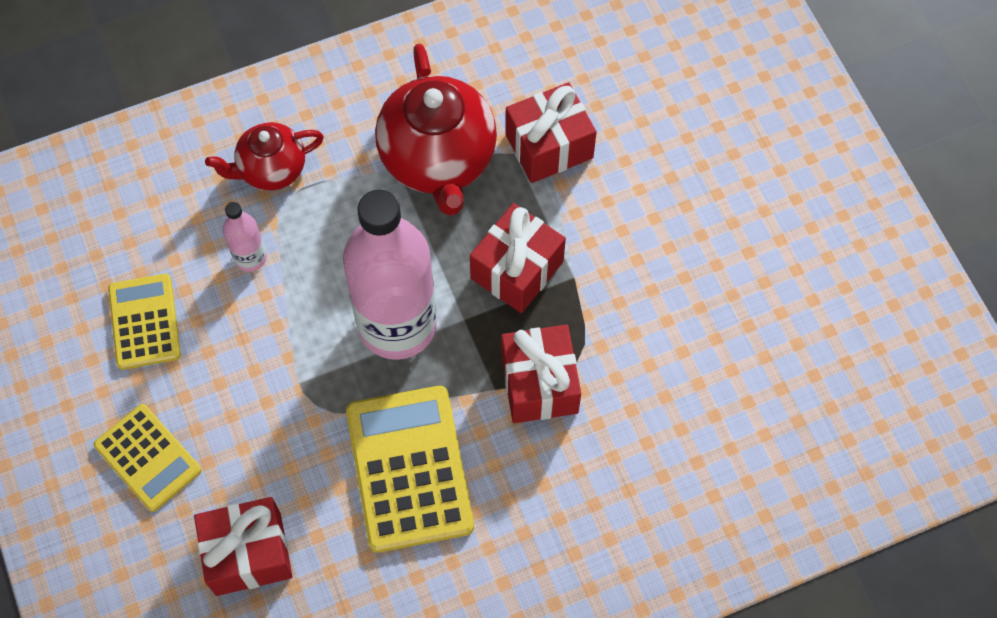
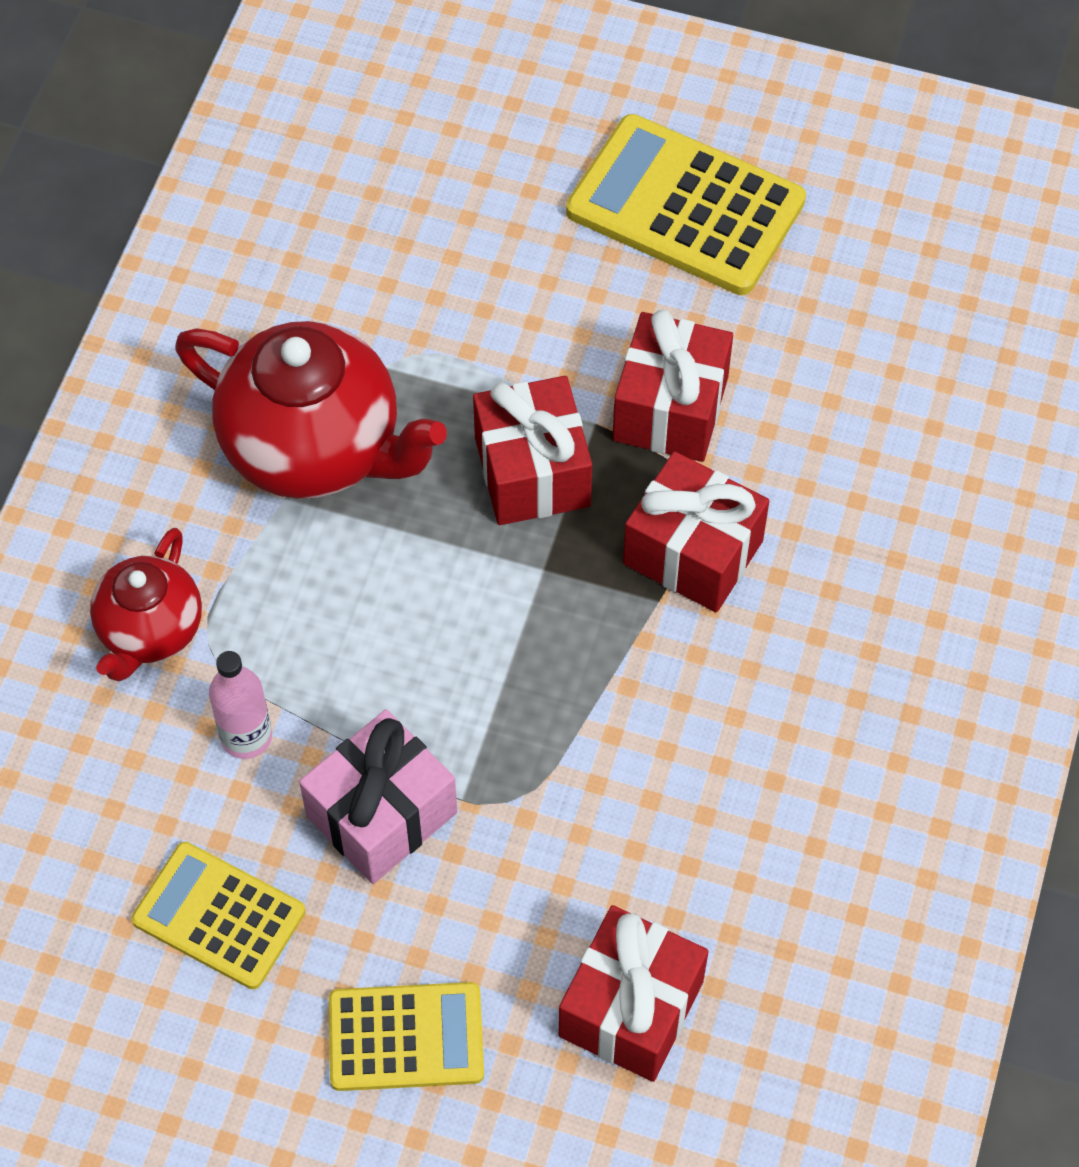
camera: 50 degrees left, 5 degrees down
pink bottle [343,190,437,360] -> none
yellow calculator [346,386,474,552] -> yellow calculator moved to [566,114,806,295]
red gift [505,82,597,183] -> red gift moved to [613,310,733,462]
none -> pink gift [299,709,457,884]

